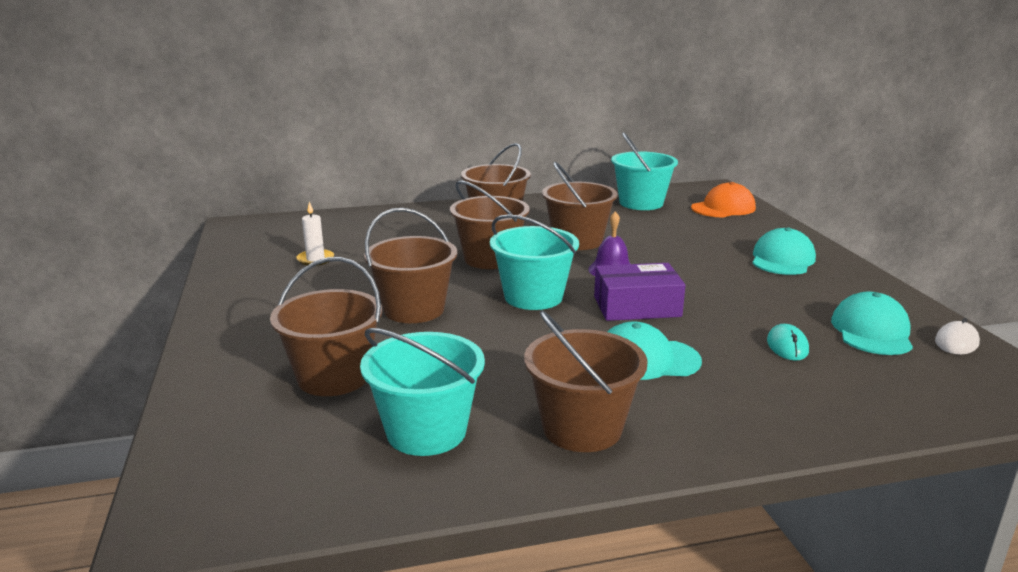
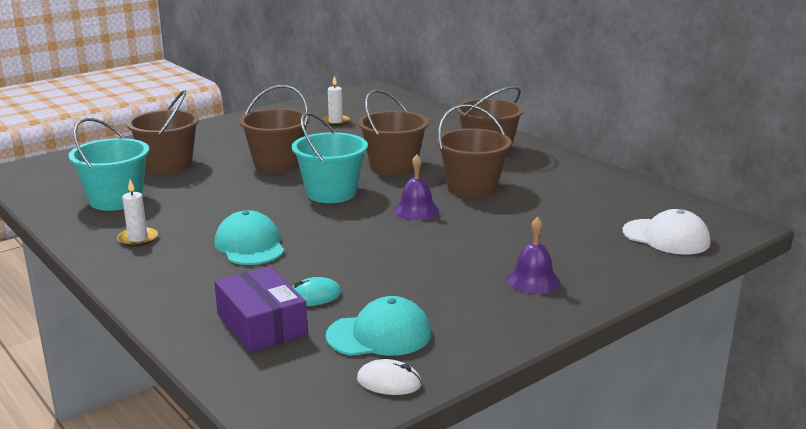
camera: 65 degrees right, 0 degrees up
brown bucket [524,310,648,452] -> white candle [117,180,158,247]
purple box [594,263,686,321] -> purple box moved to [214,266,308,353]
turquoise bucket [611,132,678,210] -> none
orange cap [691,182,756,217] -> white cap [623,209,710,255]
turquoise cap [752,227,816,275] -> purple bell [507,217,560,294]

